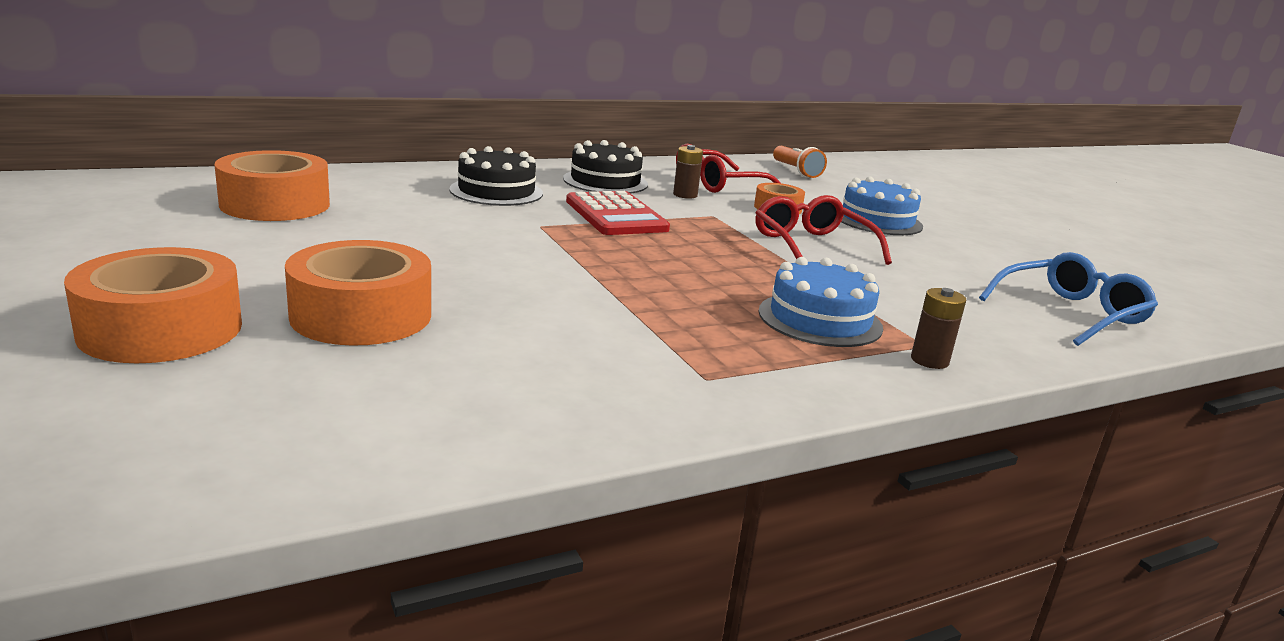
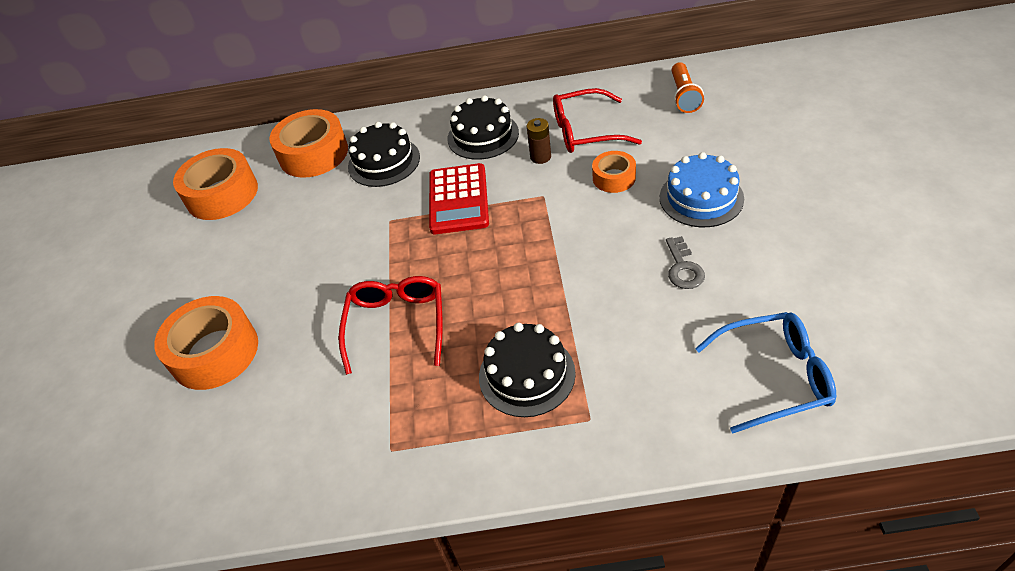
camera: 30 degrees right, 25 degrees up
orange tape [64,247,242,363] -> orange tape moved to [269,109,348,178]
red glasses [755,195,892,265] -> red glasses moved to [338,276,443,375]
blue cake [758,257,883,347] -> black cake [479,323,576,417]
brown battery [911,288,966,369] -> none
none -> grey key [666,236,705,289]

